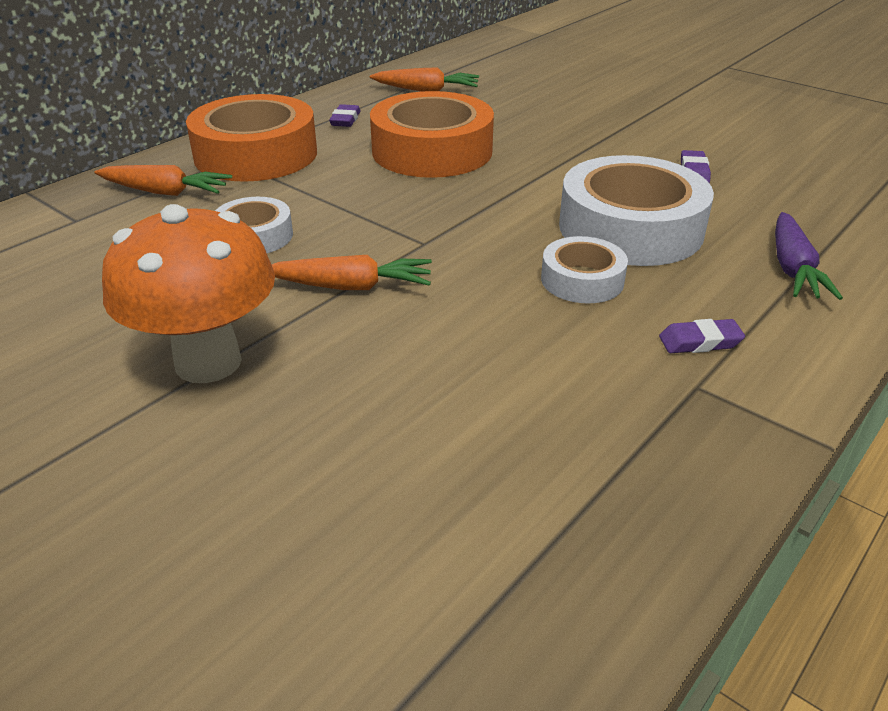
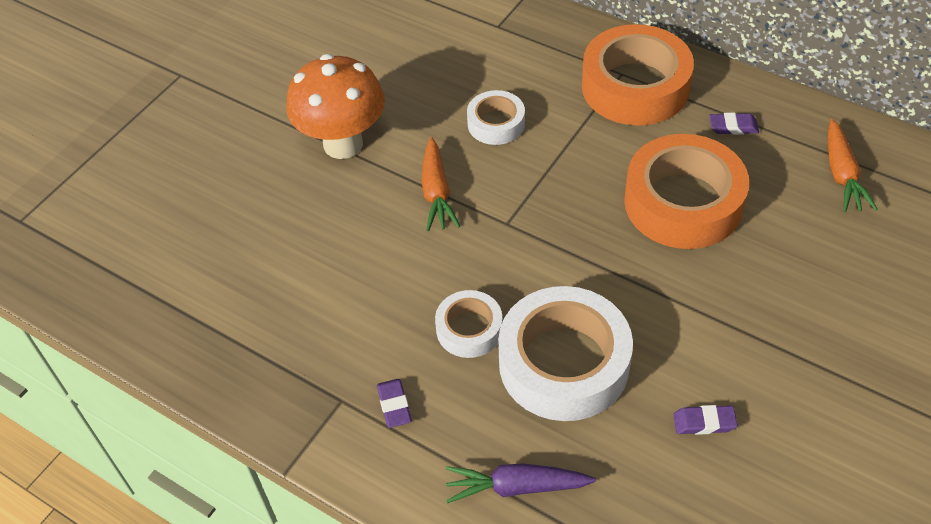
camera: 85 degrees right, 15 degrees up
orange carrot [95,165,232,196] -> none

